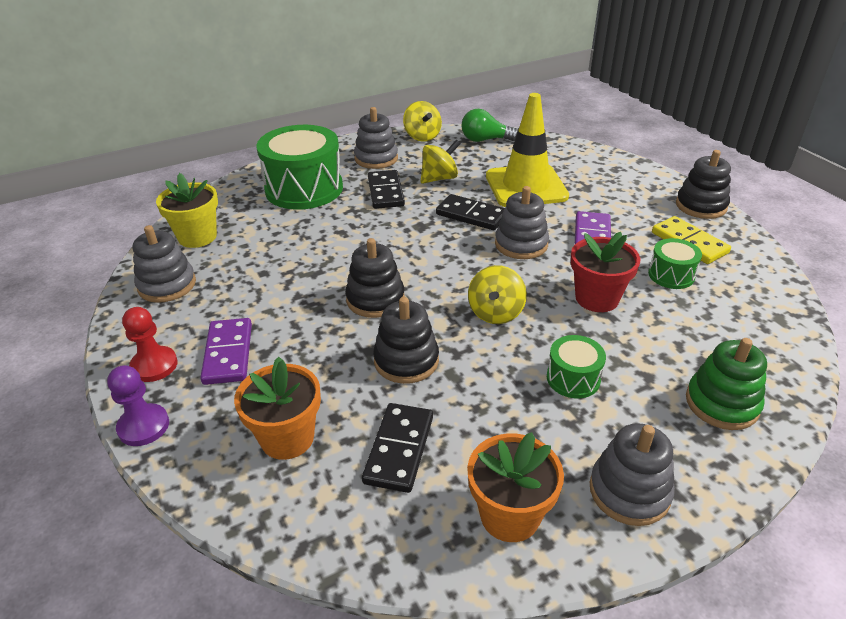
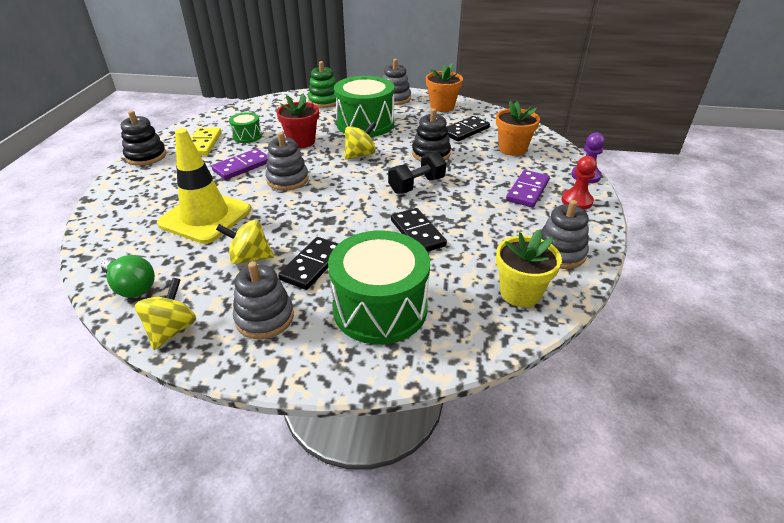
camera: 145 degrees left, 0 degrees up
black stacking toy [345,238,405,318] -> black dumbbell [388,152,446,194]
black domino [436,194,504,230] -> black domino moved to [391,208,447,252]
green drum [547,335,606,398] -> green drum [334,76,394,137], size x2.10

